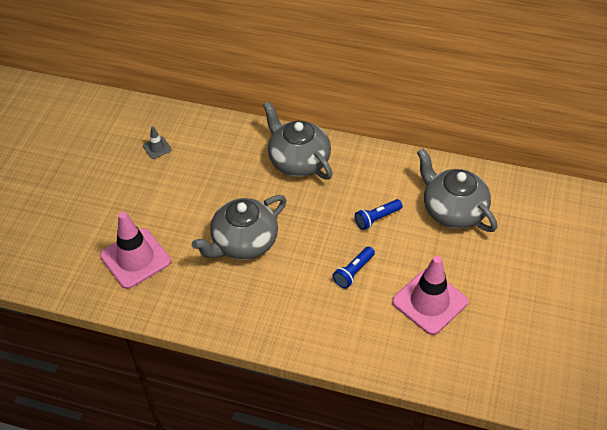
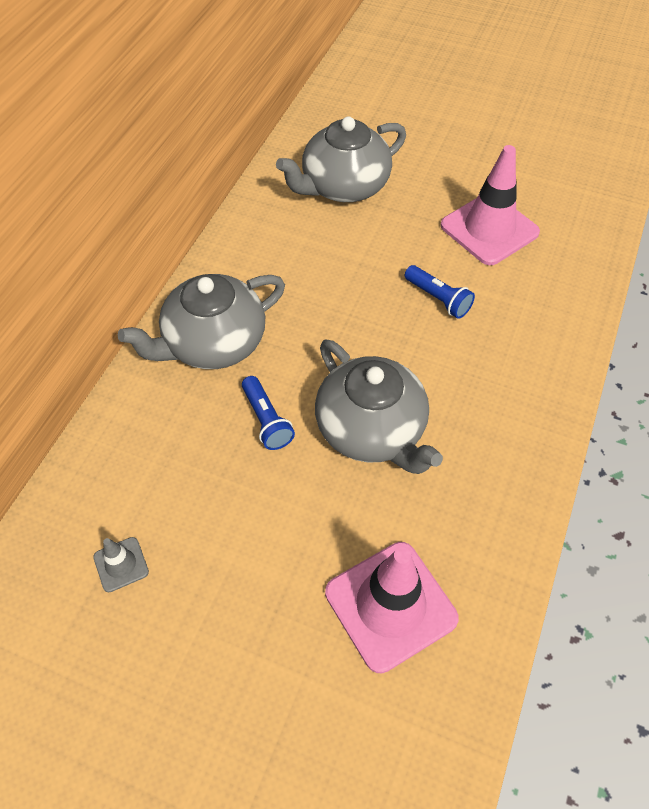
camera: 85 degrees left, 5 degrees up
blue flashlight [355,199,402,230] -> blue flashlight moved to [242,376,295,450]

